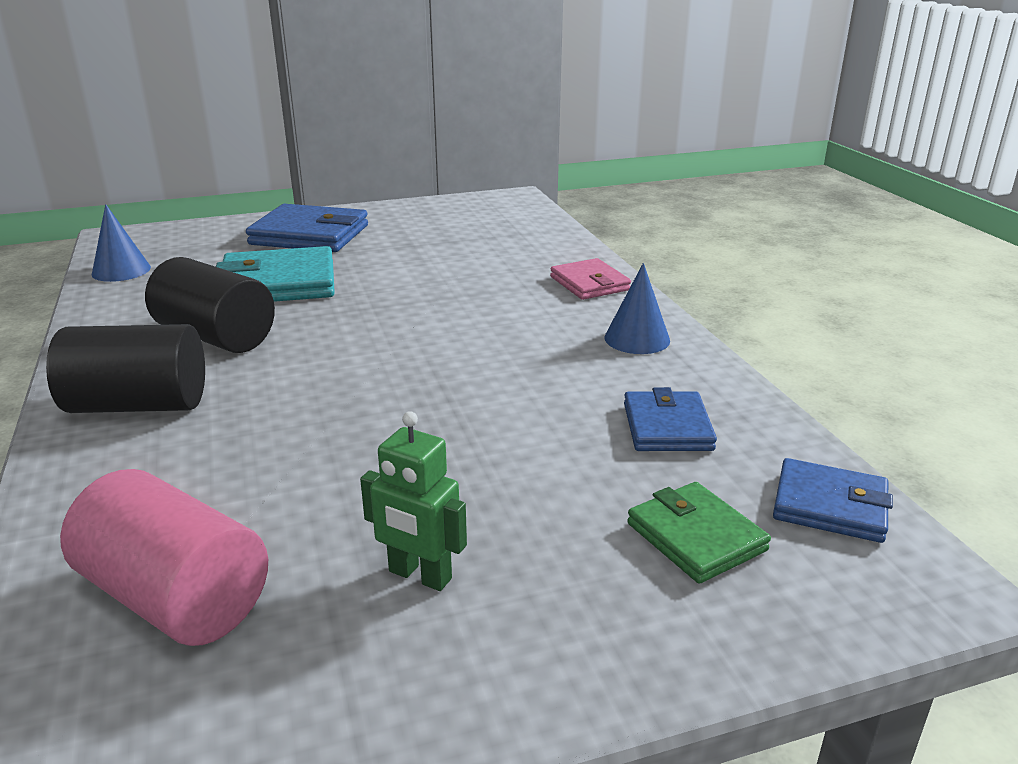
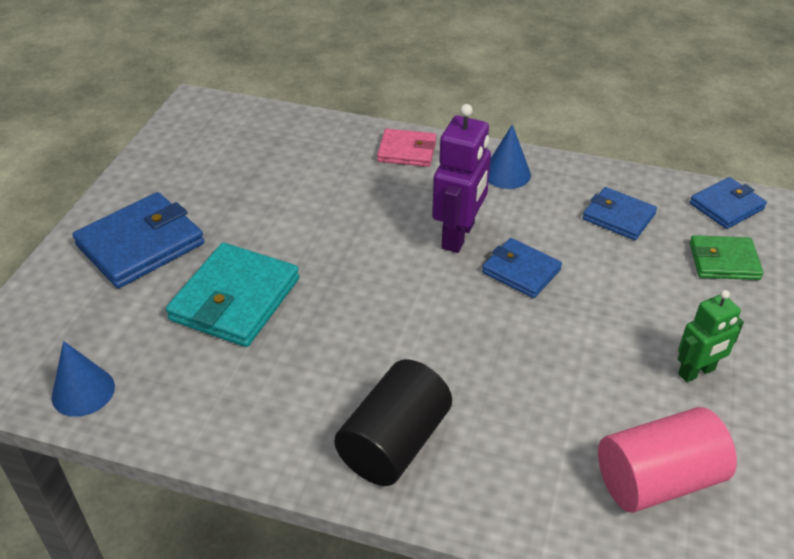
camera: 55 degrees left, 15 degrees up
black cylinder [145,257,275,353] -> none
none -> purple robot [432,104,491,253]
none -> blue wallet [482,238,562,298]

